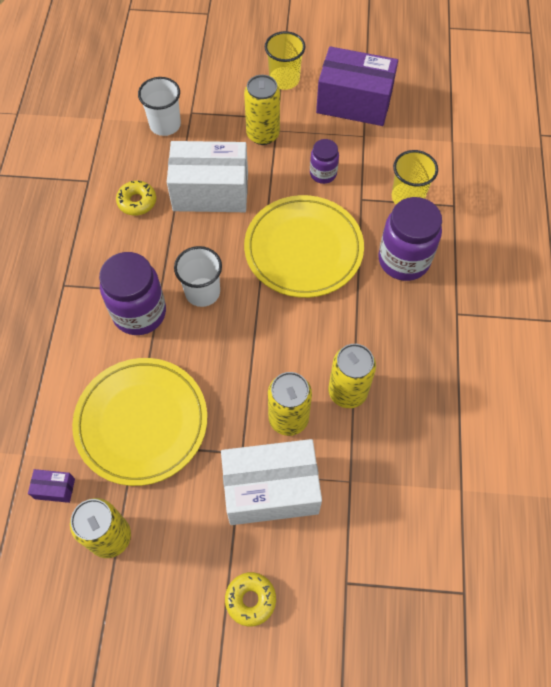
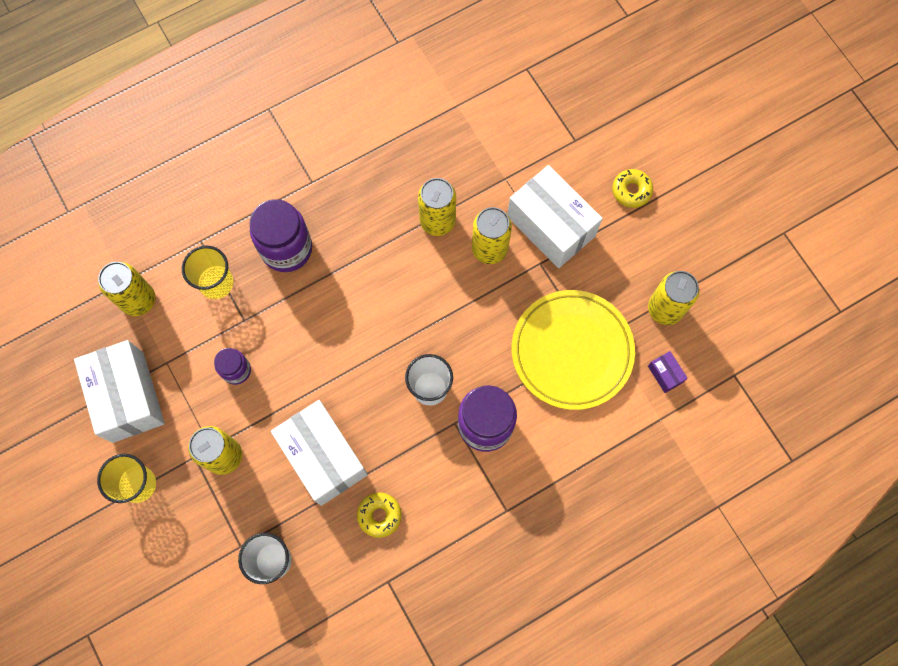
camera: 125 degrees left, 10 degrees up
yellow plate [244,195,364,298] -> none
purple box [316,46,398,126] -> white box [74,340,165,443]
none -> yellow can [98,262,155,316]

